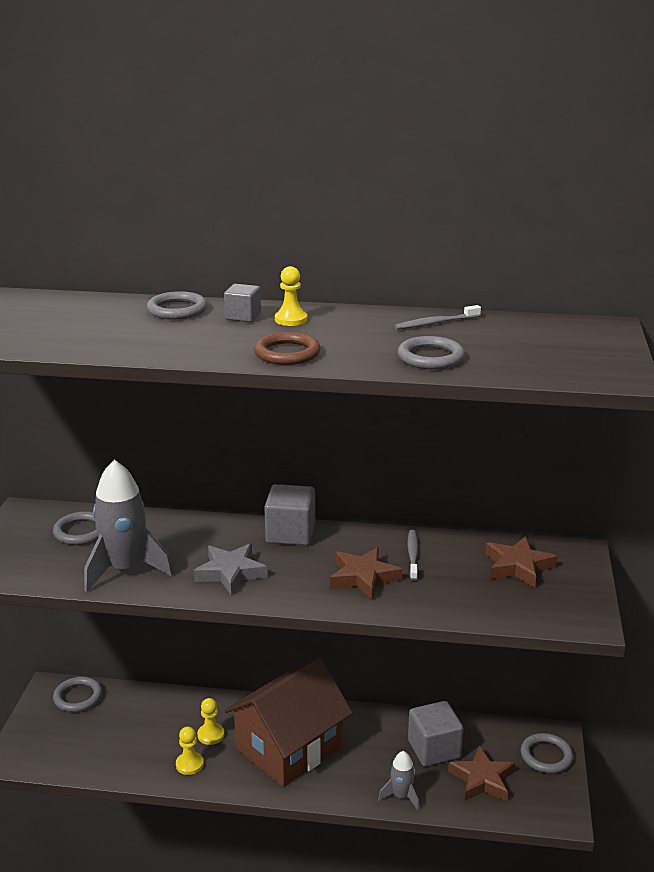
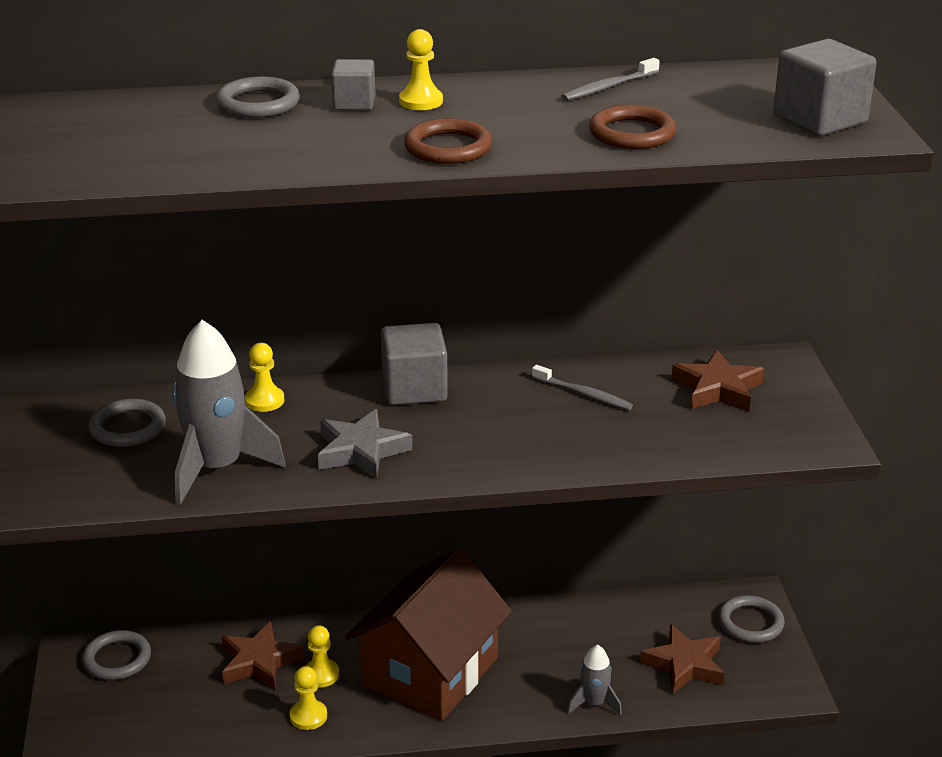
camera: 15 degrees left, 5 degrees up
brown star [330,547,402,599] -> brown star moved to [222,621,304,690]
grey ring [397,336,465,369] -> brown ring [589,105,676,149]
grey toothbrush [407,530,418,581] -> grey toothbrush turned 135 degrees clockwise [532,365,633,410]
grey cube [408,701,463,767] -> grey cube moved to [773,39,877,136]
none -> yellow pawn [245,343,284,412]

